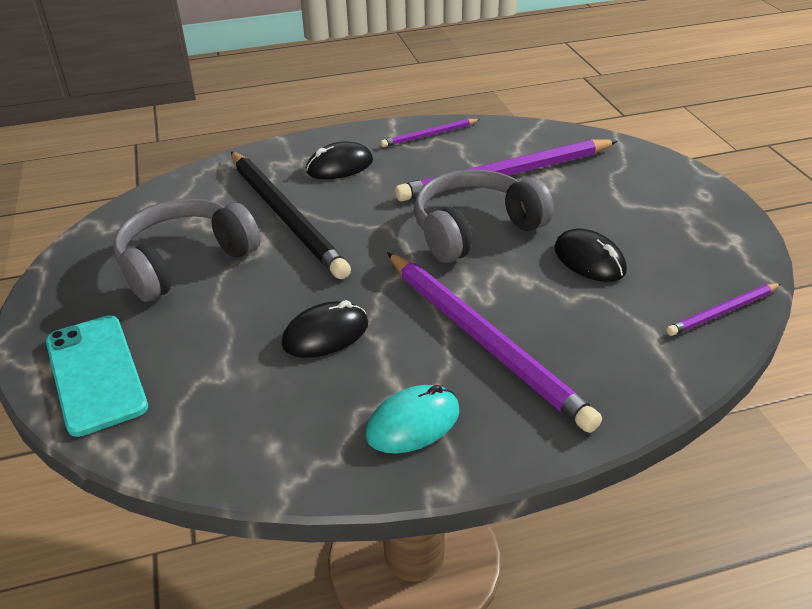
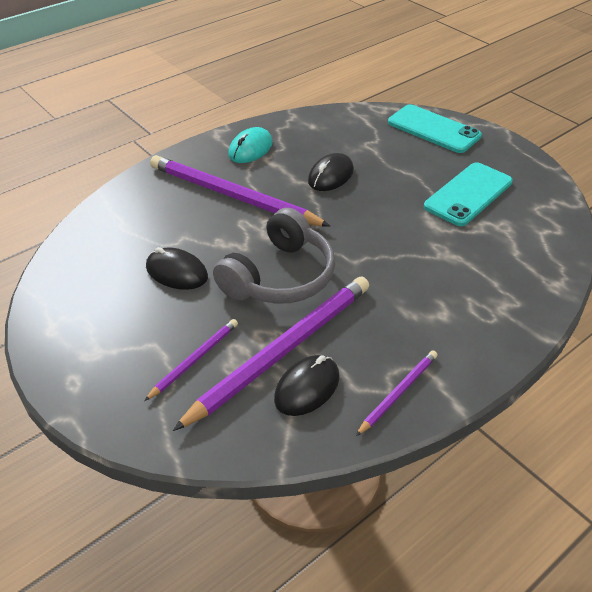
camera: 155 degrees right, 5 degrees up
grey headphones [113,199,261,302] -> turquoise phone [424,162,513,226]
black pencil [231,151,351,279] -> none
black mouse [306,141,373,179] -> black mouse moved to [274,355,339,416]
purple pencil [666,283,781,336] -> purple pencil moved to [144,319,238,401]

